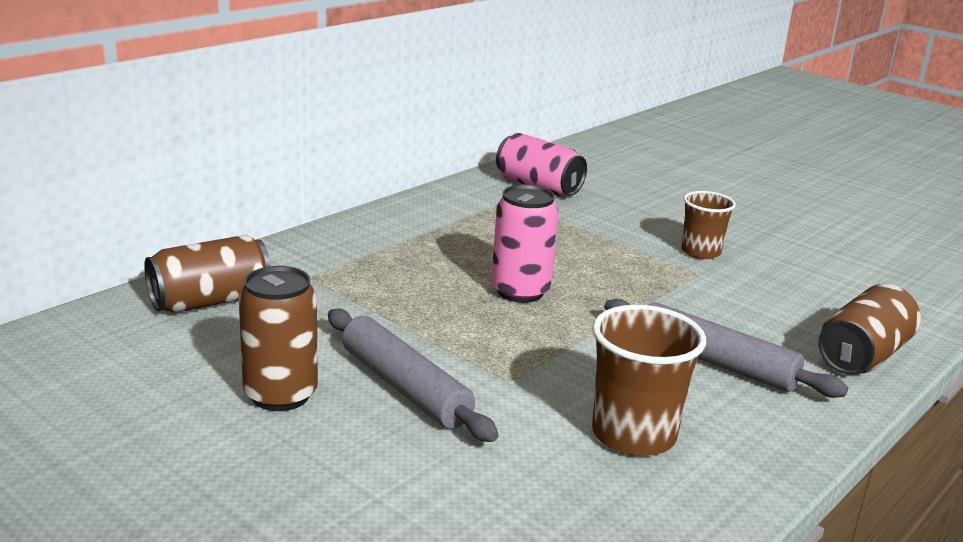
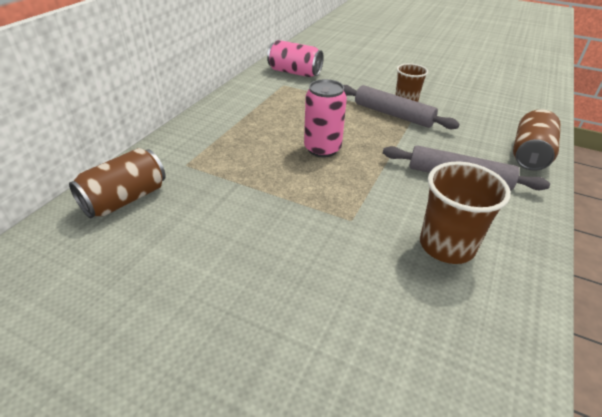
camera: 15 degrees left, 15 degrees up
brown can [239,266,318,411] -> none
grey rolling pin [328,309,499,442] -> grey rolling pin moved to [344,85,459,129]

